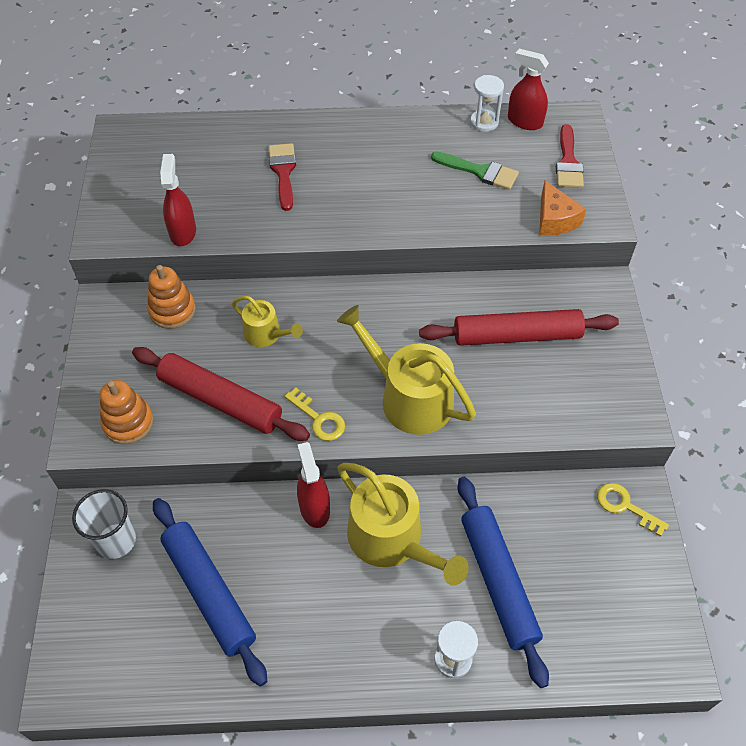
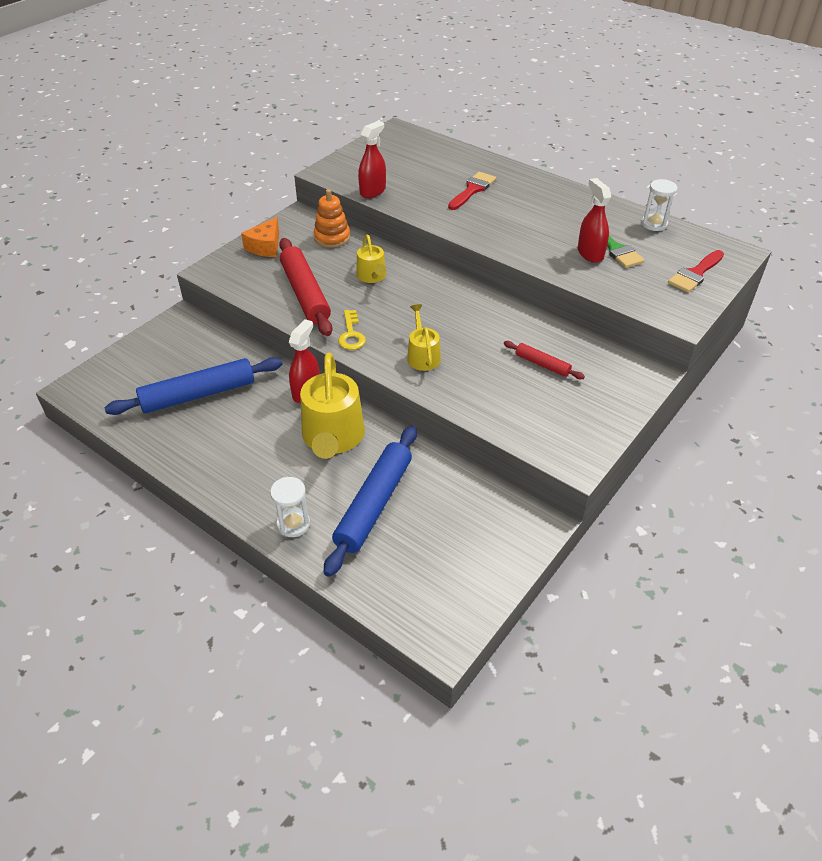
camera: 40 degrees right, 10 degrees down
white cup [72,489,136,559] -> none
orange stacking toy [100,380,154,444] -> none
blue rolling pin [153,498,267,686] -> blue rolling pin turned 60 degrees clockwise [104,357,283,415]
yellow watering can [337,305,476,435] -> yellow watering can [407,304,441,371], size x0.55
red rolling pin [419,309,619,346] -> red rolling pin [504,341,585,379], size x0.50
red spray bottle [508,49,549,130] -> red spray bottle moved to [578,178,611,263]
orange cheese [539,181,586,236] -> orange cheese moved to [241,217,279,257]
yellow key [597,483,669,537] -> none

